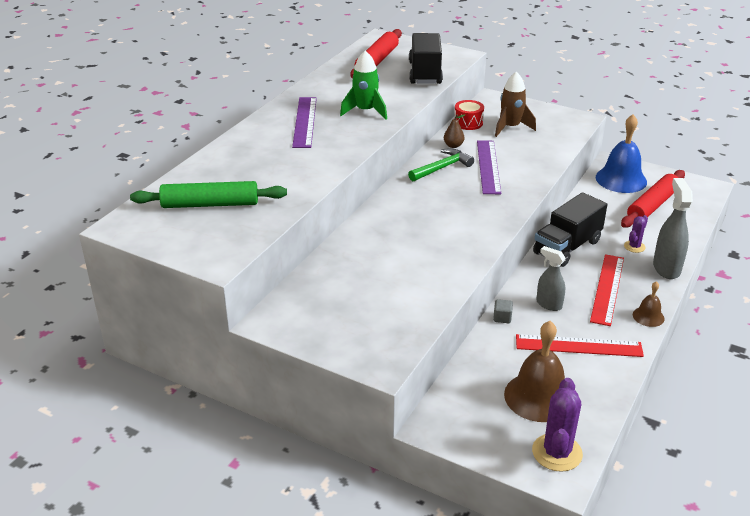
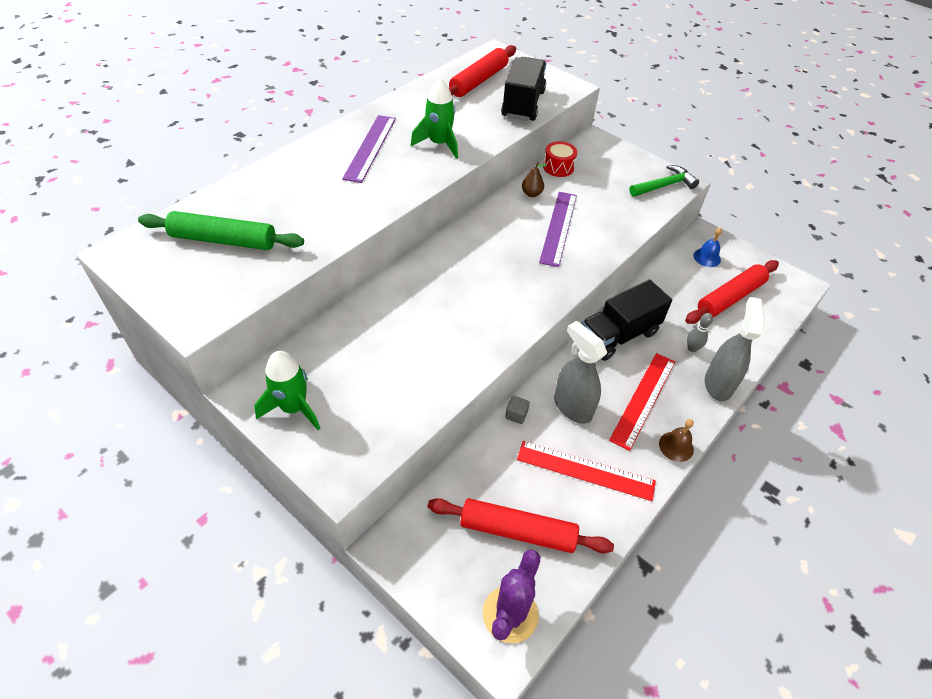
camera: 10 degrees right, 15 degrees up
green hammer [408,148,474,181] -> green hammer moved to [629,165,699,197]
brown rocket [495,72,536,137] -> none
brown bell [504,321,565,422] -> red rolling pin [428,498,614,553]
grey spray bottle [536,246,566,311] -> grey spray bottle [554,321,607,424], size x1.52
blue bell [596,114,647,193] -> blue bell [694,227,722,267], size x0.50
purple cactus [624,215,648,253] -> grey bowling pin [687,313,713,352]
none -> green rocket [254,351,320,430]

